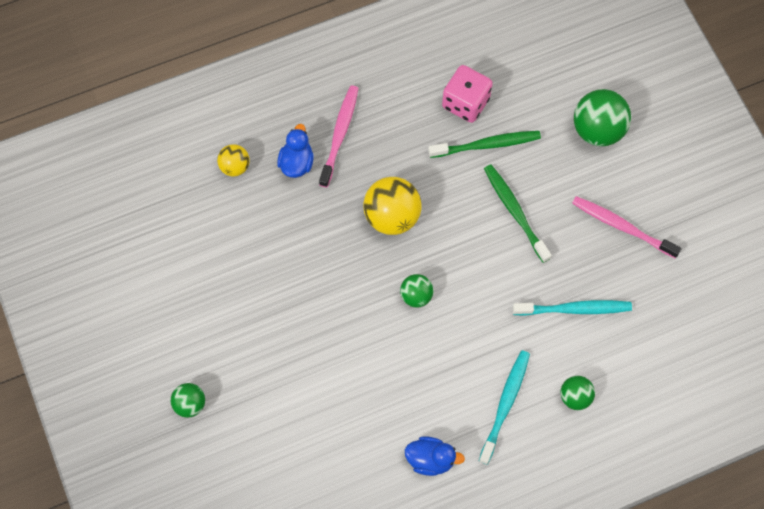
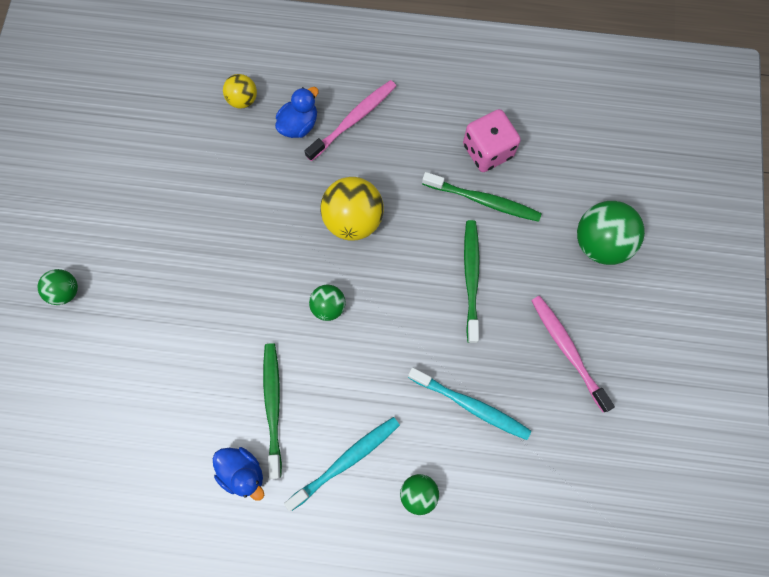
camera: 30 degrees right, 5 degrees up
none -> green toothbrush [263,343,282,479]

